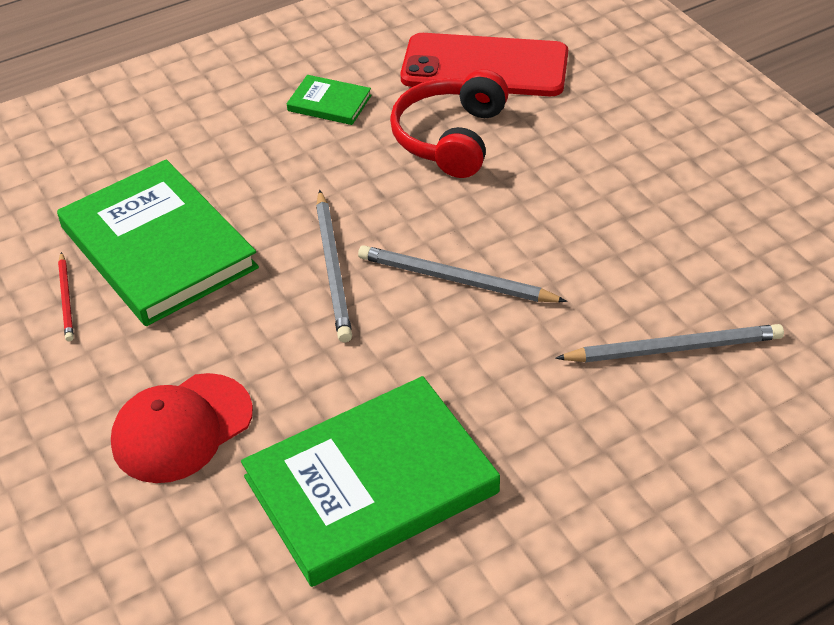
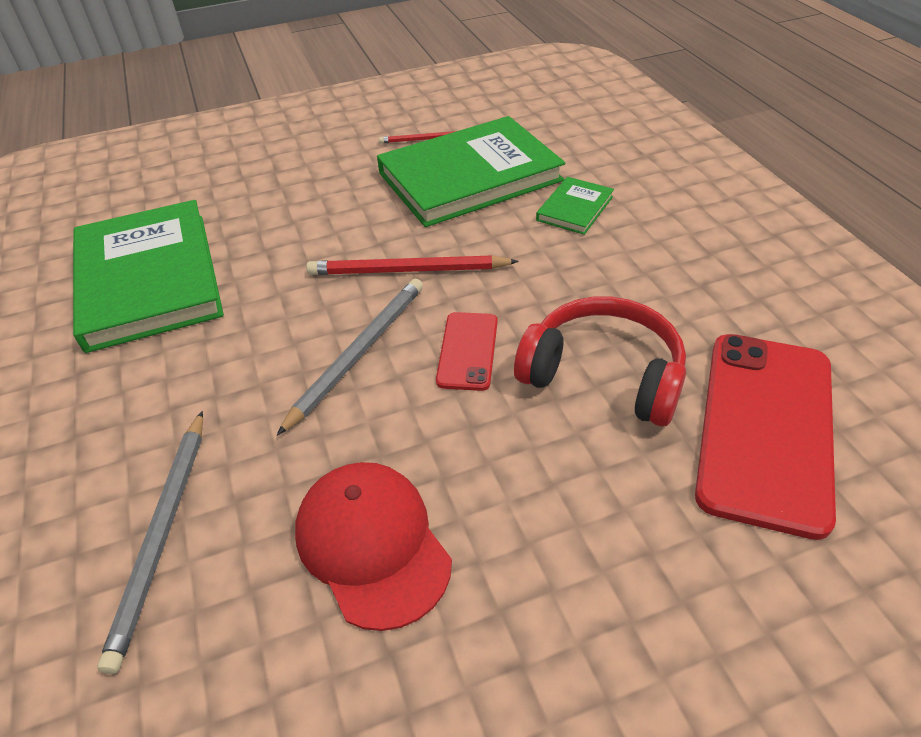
camera: 100 degrees right, 0 degrees up
red cap [111,373,253,483] -> red cap moved to [295,462,452,631]
green book [287,75,372,125] -> green book moved to [536,177,614,235]
grey pencil [316,190,352,342] -> red pencil [306,256,519,275]
none -> red phone [436,312,498,391]

